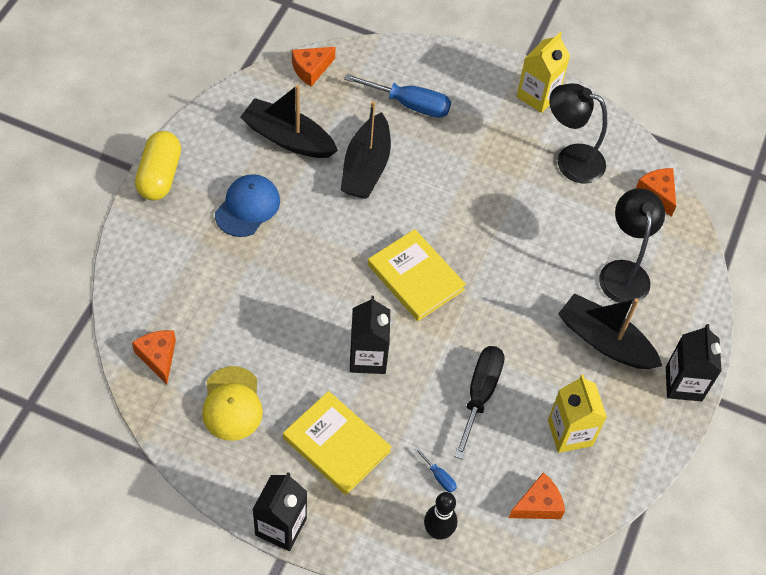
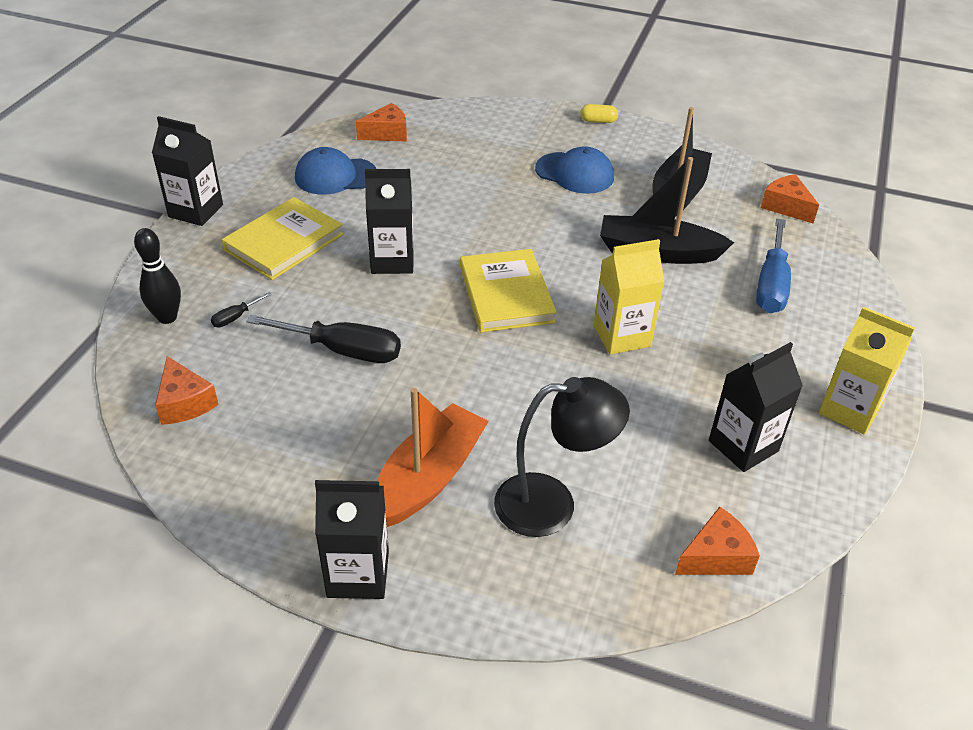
camera: 90 degrees right, 15 degrees down
yellow capsule [135,131,181,201] -> yellow capsule [580,104,618,123], size x0.47
yellow cap [202,366,263,441] -> blue cap [295,147,376,195]
yellow book [368,229,466,321] -> yellow book turned 60 degrees counterclockwise [460,249,557,332]
blue screwdriver [415,447,457,492] -> black screwdriver [211,292,272,327]
yellow carton [548,375,607,453] -> yellow carton moved to [594,239,664,355]
black lamp [549,83,607,183] -> black carton [709,342,803,472]
black boat [558,293,662,369] -> orange boat [377,388,489,527]

